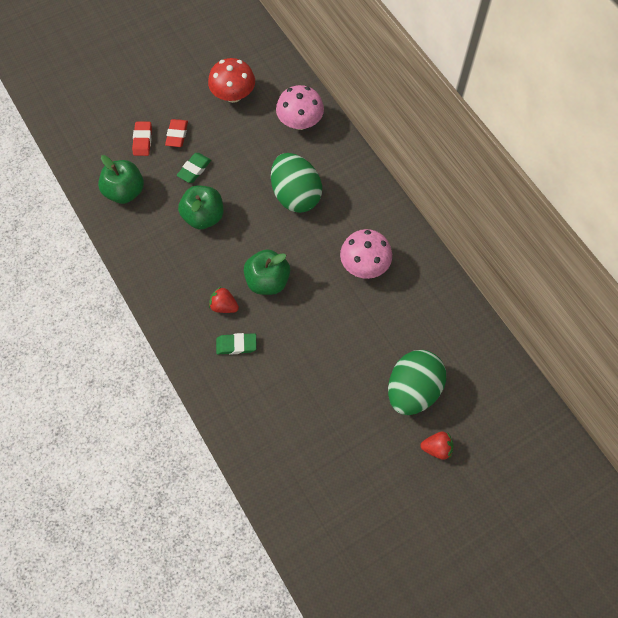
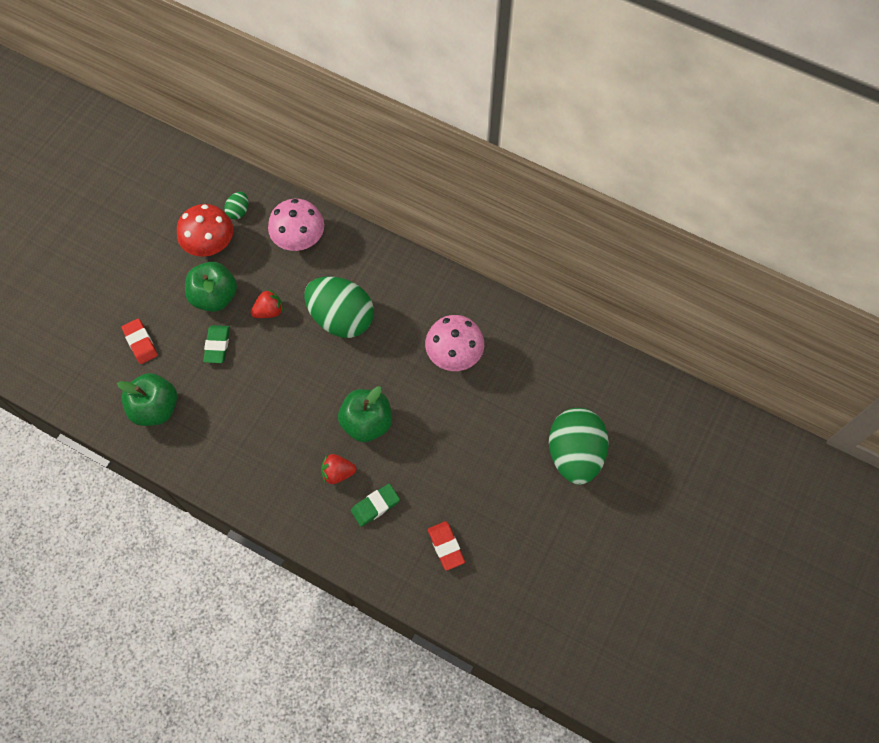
camera: 30 degrees left, 0 degrees up
red eraser [165,119,188,147] -> red eraser moved to [428,521,465,571]
green apple [178,185,224,229] -> green apple moved to [185,262,237,312]
red strawberry [420,432,454,460] -> red strawberry moved to [251,289,283,318]
none -> green egg [224,192,248,220]

